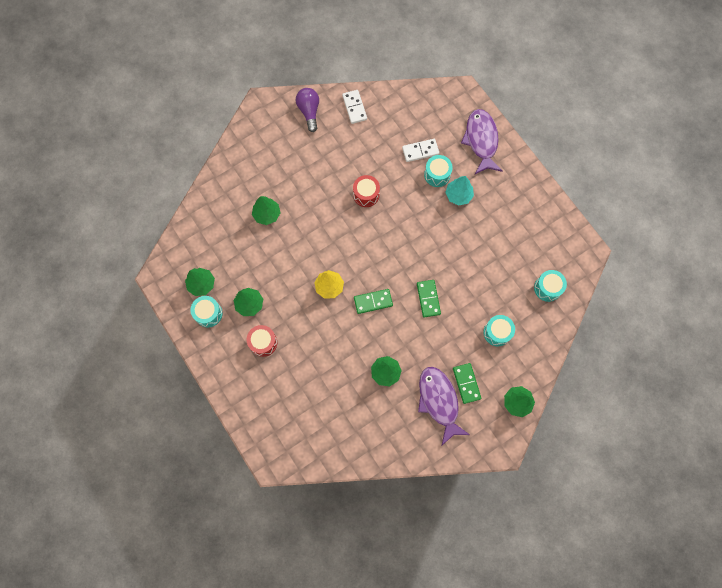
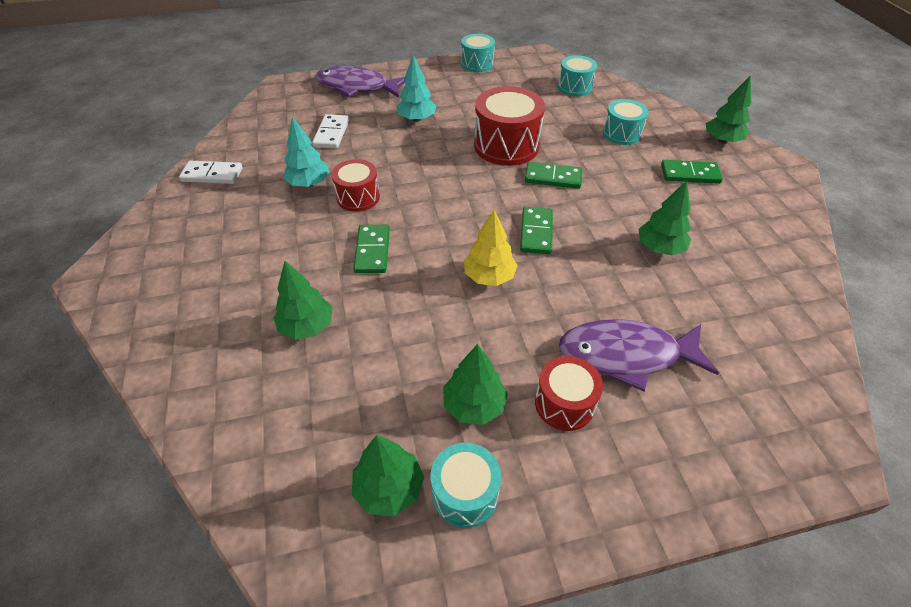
camera: 70 degrees left, 25 degrees down
purple light bulb [296,88,319,132] -> none
purple fish [418,367,470,445] -> purple fish moved to [559,319,719,391]
turquoise drum [424,155,453,187] -> turquoise drum moved to [461,34,495,72]
none -> turquoise tree [283,117,330,187]
none -> green domino [353,225,390,273]
none -> red drum [474,86,545,166]

